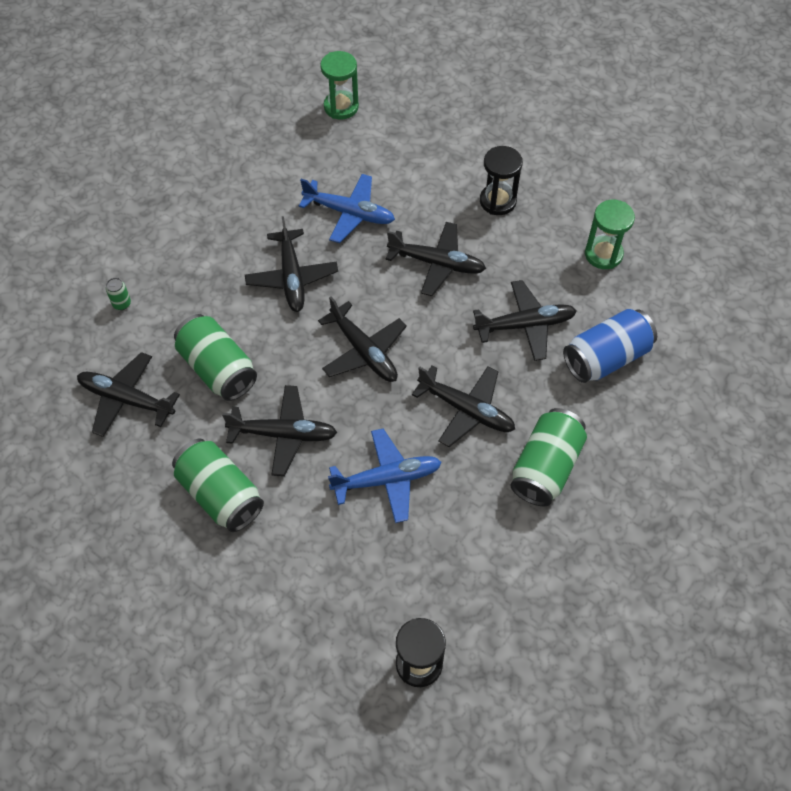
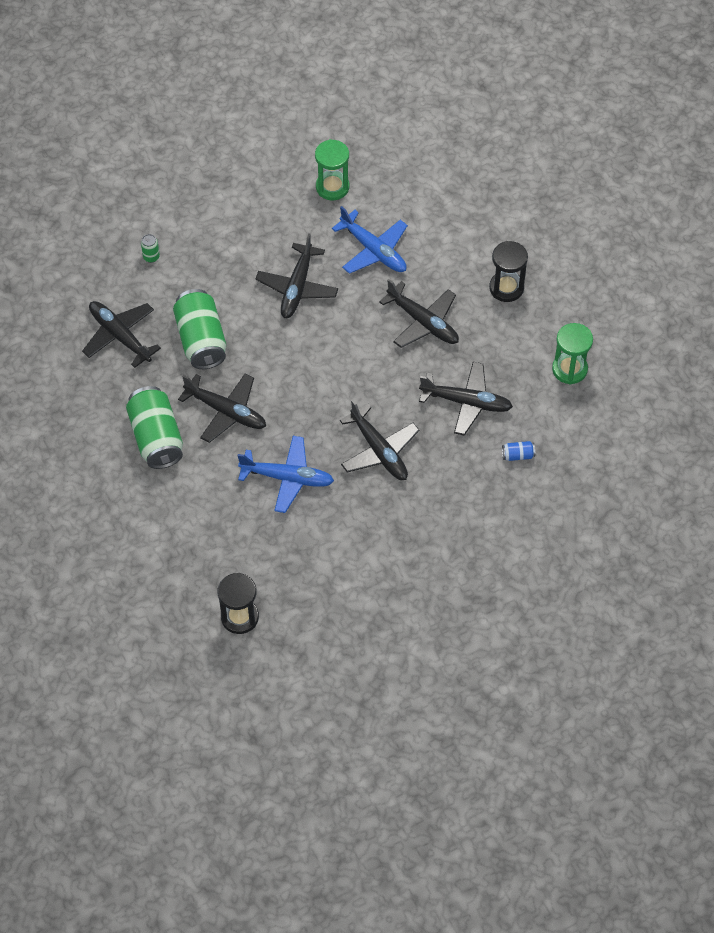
camera: 25 degrees right, 0 degrees up
black plane [318,296,407,382] -> none
green hourglass [320,51,359,120] -> green hourglass moved to [315,139,349,200]
green can [510,408,587,507] -> none
blue can [563,309,657,383] -> blue can [502,441,535,461], size x0.41

